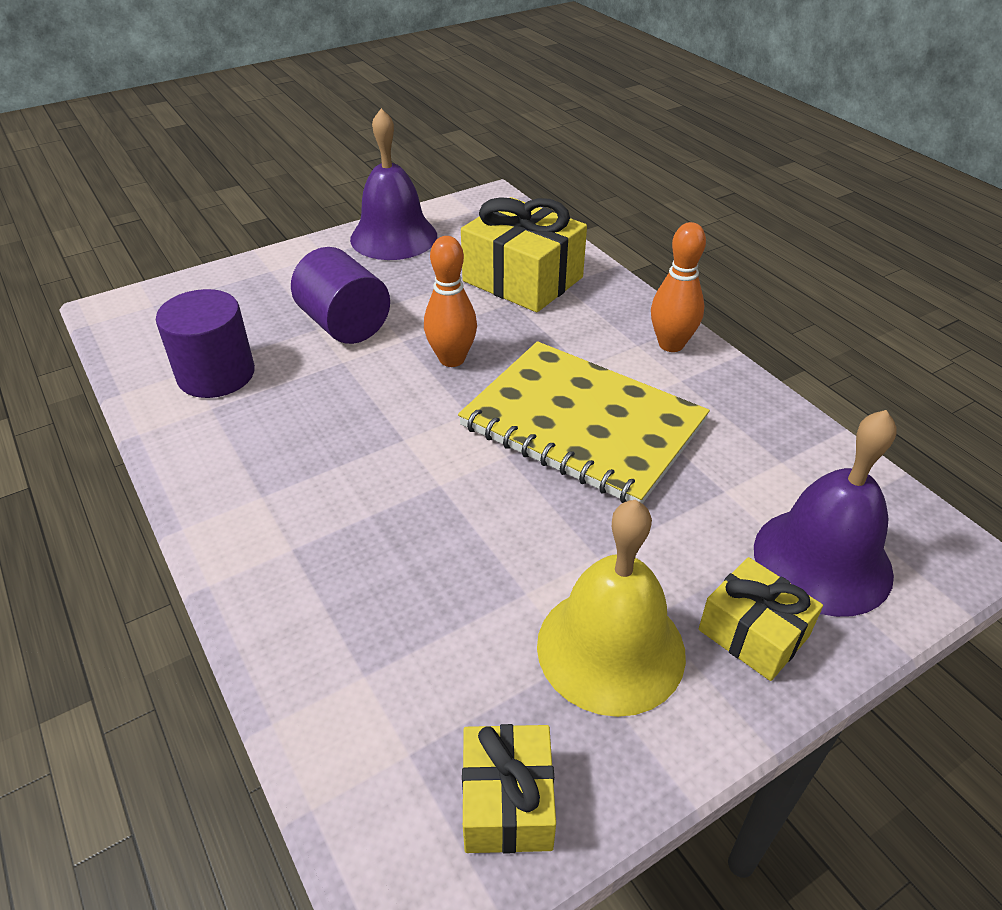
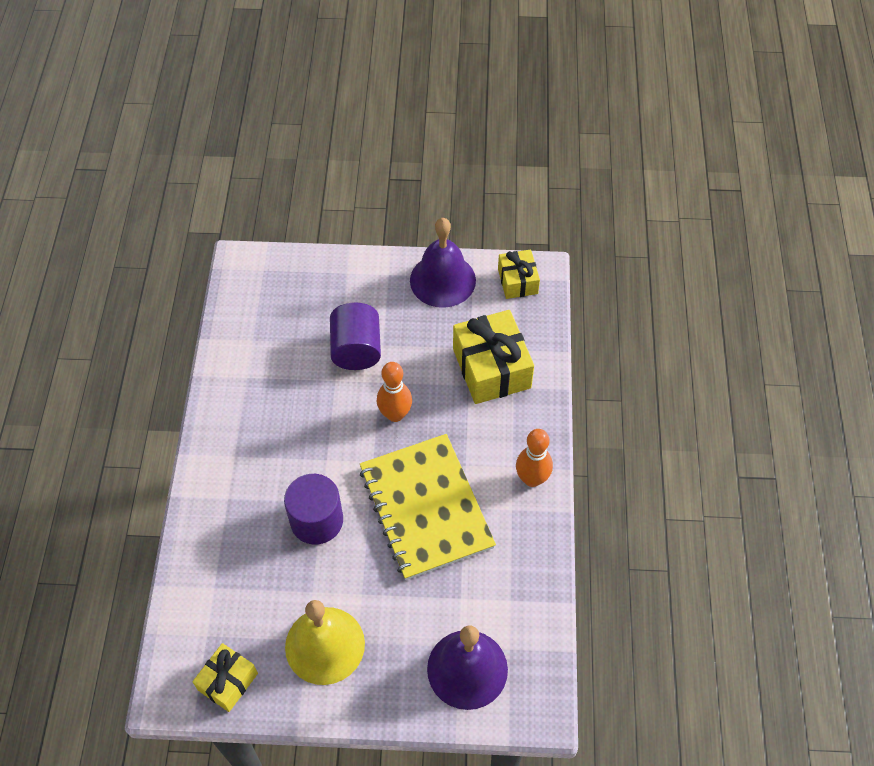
camera: 35 degrees right, 15 degrees up
purple cylinder [156,289,255,398] -> purple cylinder moved to [284,474,343,544]
yellow gift [699,557,823,681] -> yellow gift moved to [498,249,540,299]

